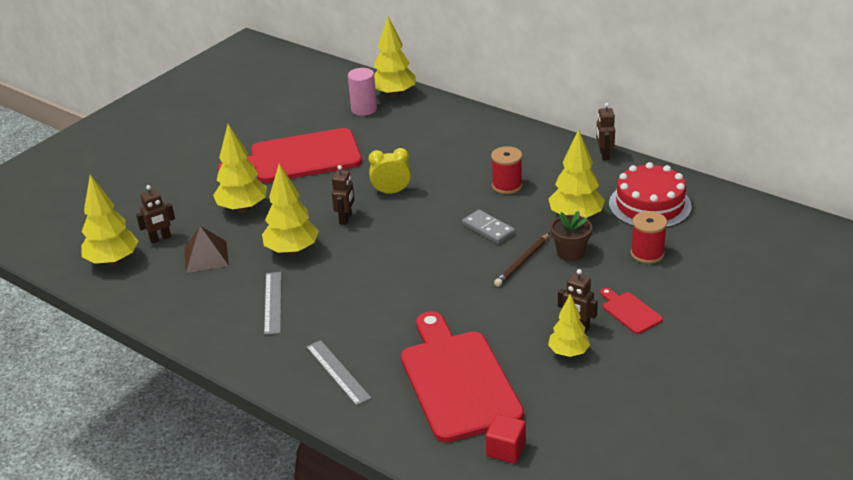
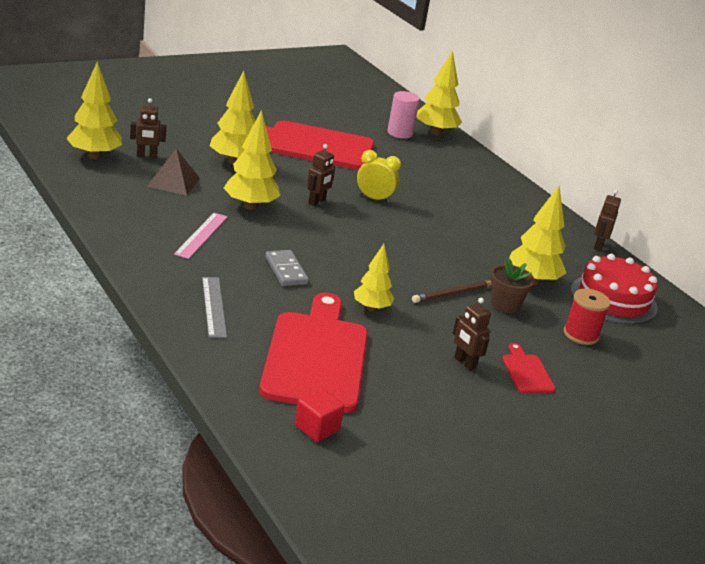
camera: 15 degrees right, 5 degrees down
grey ruler [264,272,281,335] -> pink ruler [174,213,228,259]
grey domino [462,210,515,244] -> grey domino moved to [265,250,309,286]
red spool [491,146,522,194] -> none
yellow tree [548,294,590,357] -> yellow tree moved to [354,244,394,311]

